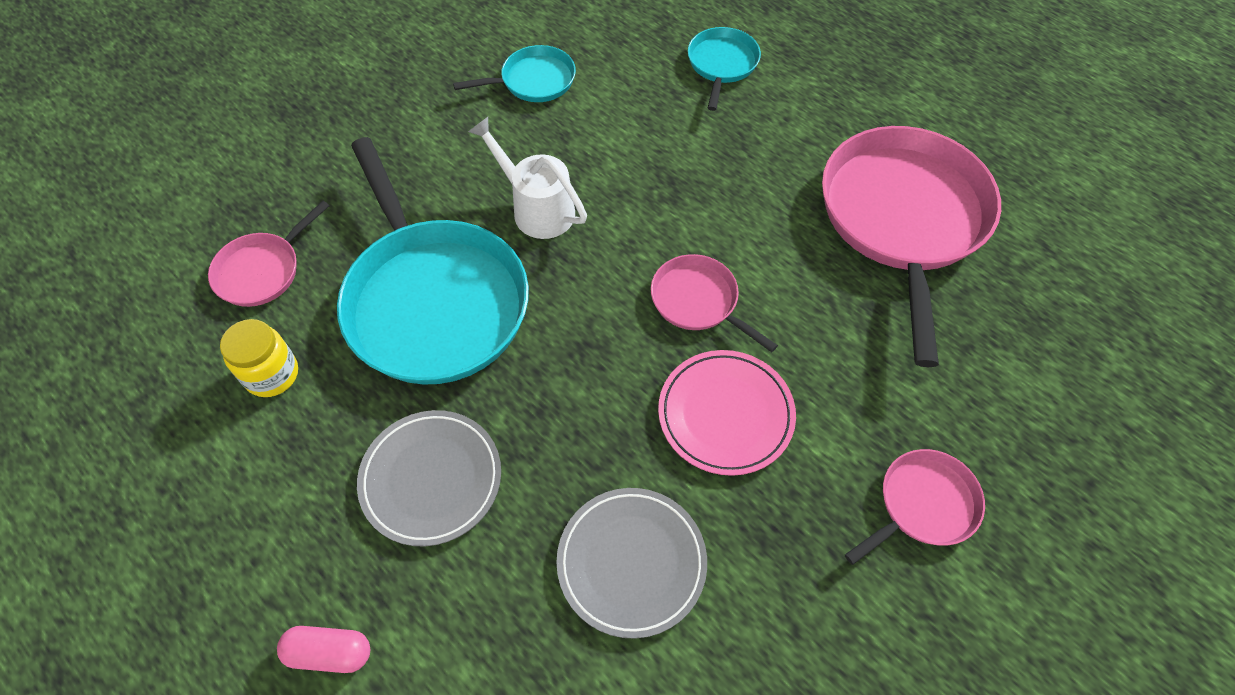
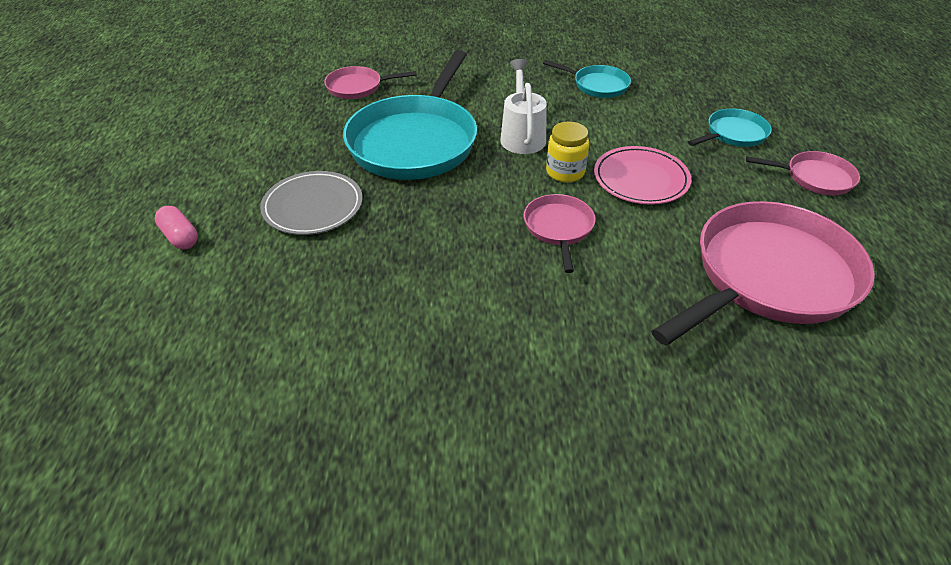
camera: 45 degrees right, 15 degrees down
yellow jar [220,319,298,397] -> yellow jar moved to [546,121,589,182]
grey plate [556,488,707,639] -> none
pink plate [658,350,796,476] -> pink plate moved to [594,146,691,205]
pink pan [845,449,985,565] -> pink pan moved to [746,151,860,195]

